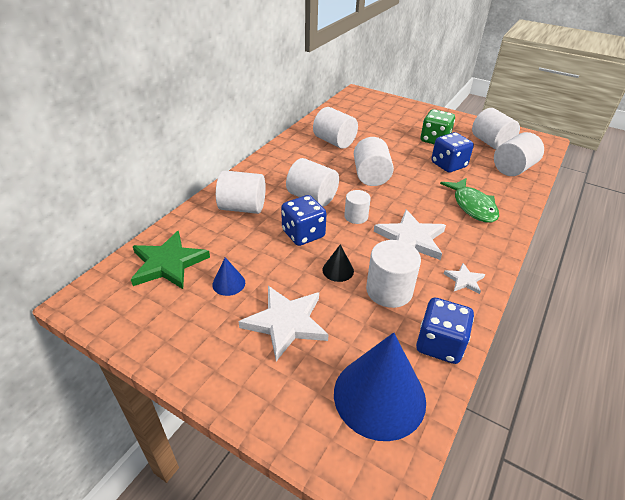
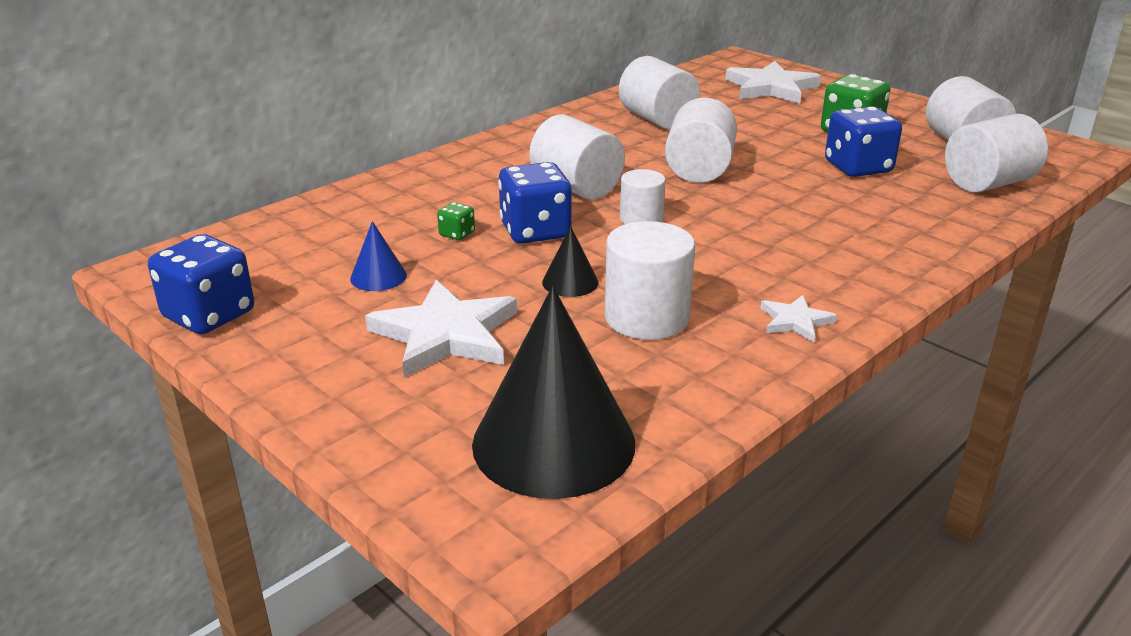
camera: 15 degrees right, 10 degrees down
green star [131,231,210,289] -> none
white cylinder [216,170,266,214] -> none
blue cone [334,332,426,441] -> black cone [472,286,635,499]
white star [374,209,446,260] -> white star moved to [725,61,821,104]
blue dice [416,298,474,364] -> blue dice moved to [148,234,254,334]
green fish [440,178,499,223] -> none
none -> green dice [437,202,475,240]

